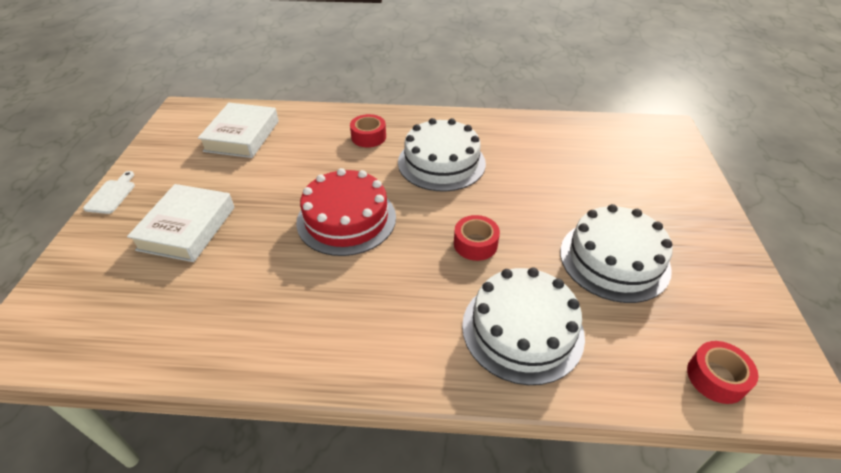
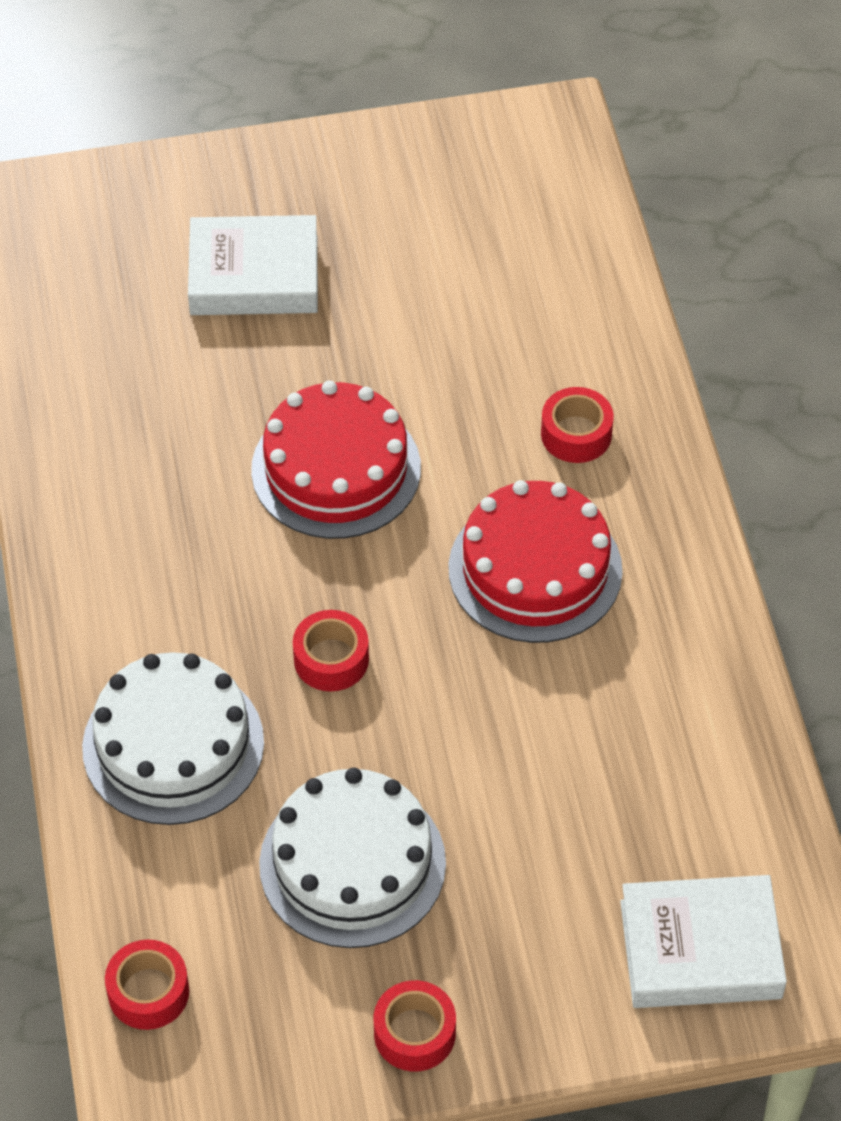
camera: 75 degrees right, 10 degrees up
white cutting board [83,171,135,214] -> none
white book [198,103,279,158] -> white book moved to [620,875,787,1008]
white cake [398,118,486,191] -> red cake [448,480,623,643]
none -> red tape [374,980,456,1071]

